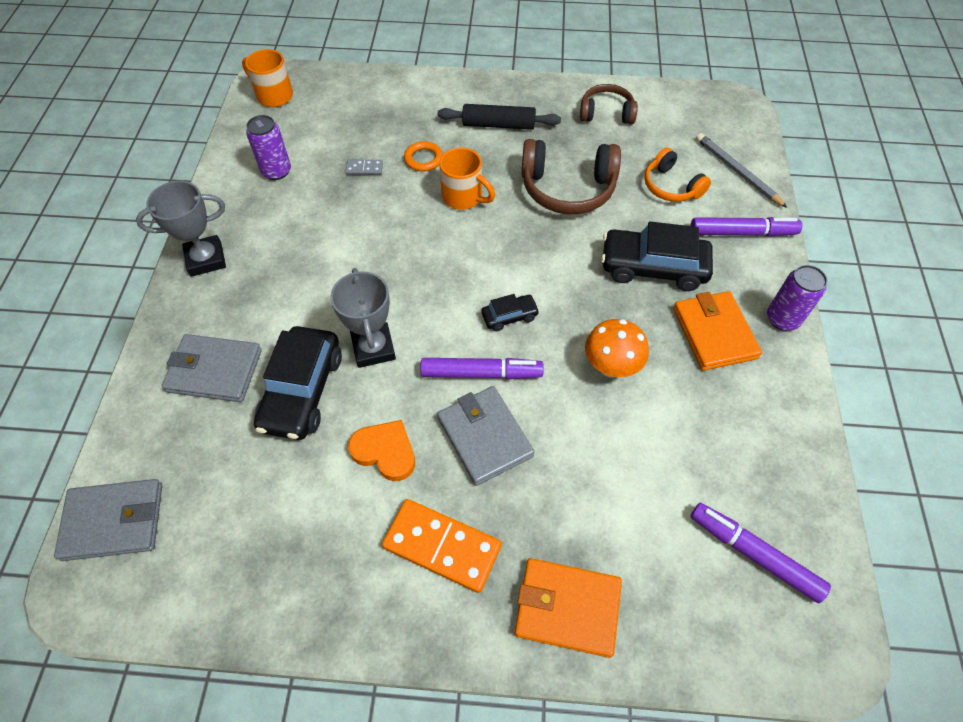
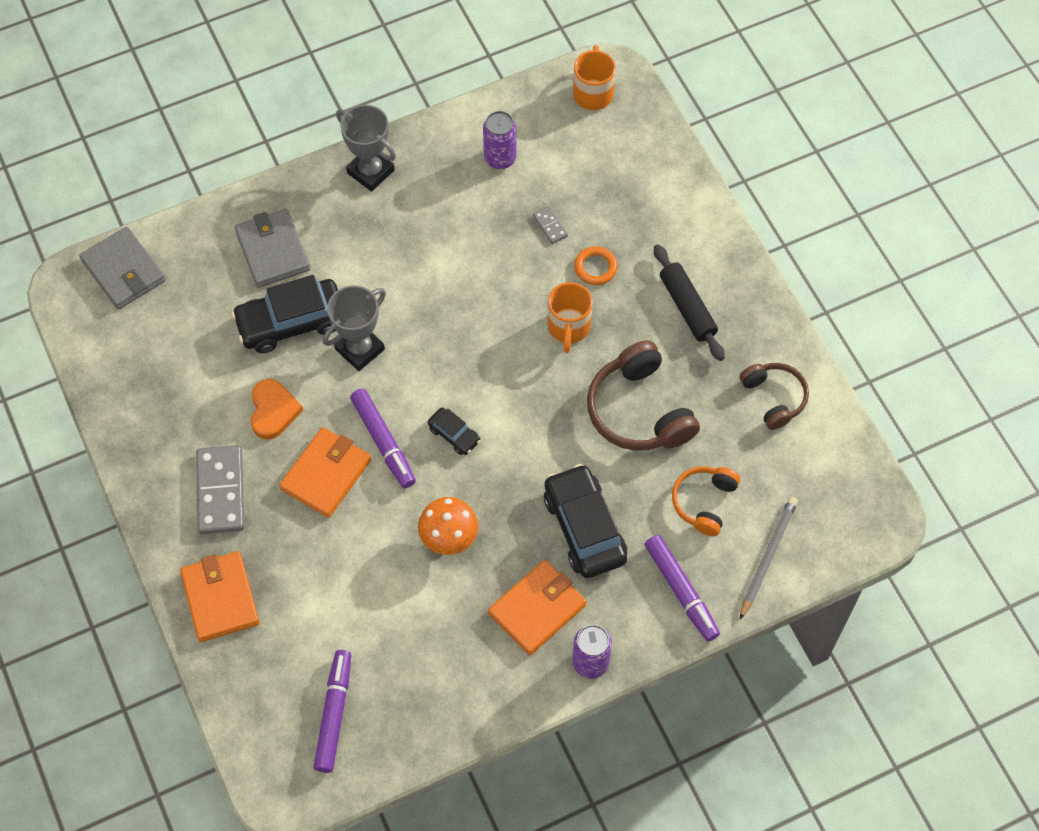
camera: 60 degrees right, 5 degrees up
orange domino [382,499,502,593] -> grey domino [196,445,244,534]
grey wallet [437,386,534,486] -> orange wallet [279,427,371,518]

